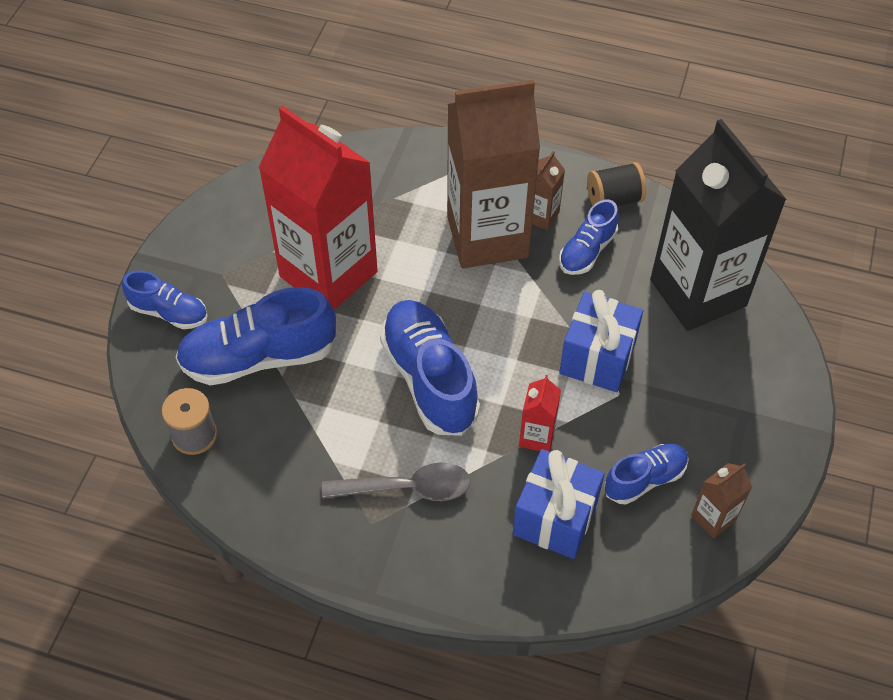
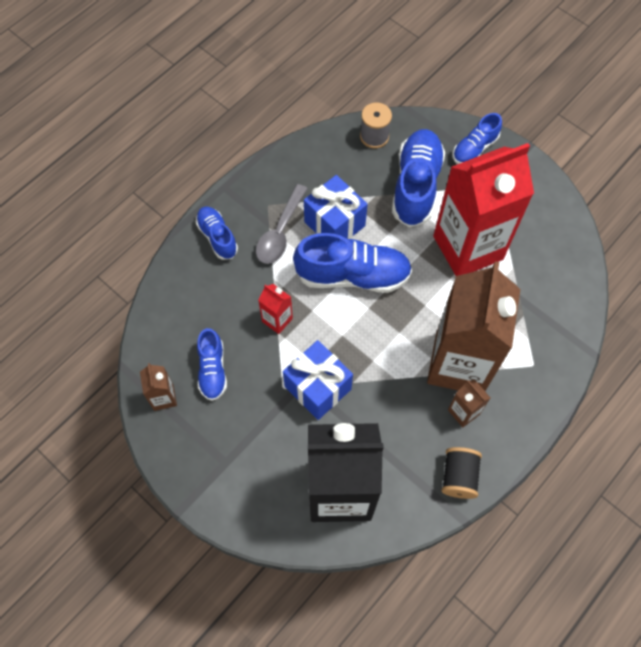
camera: 115 degrees right, 10 degrees up
blue gift [513,449,605,559] -> blue gift moved to [304,175,368,239]
blue shoe [559,199,619,275] -> blue shoe moved to [196,206,238,260]

